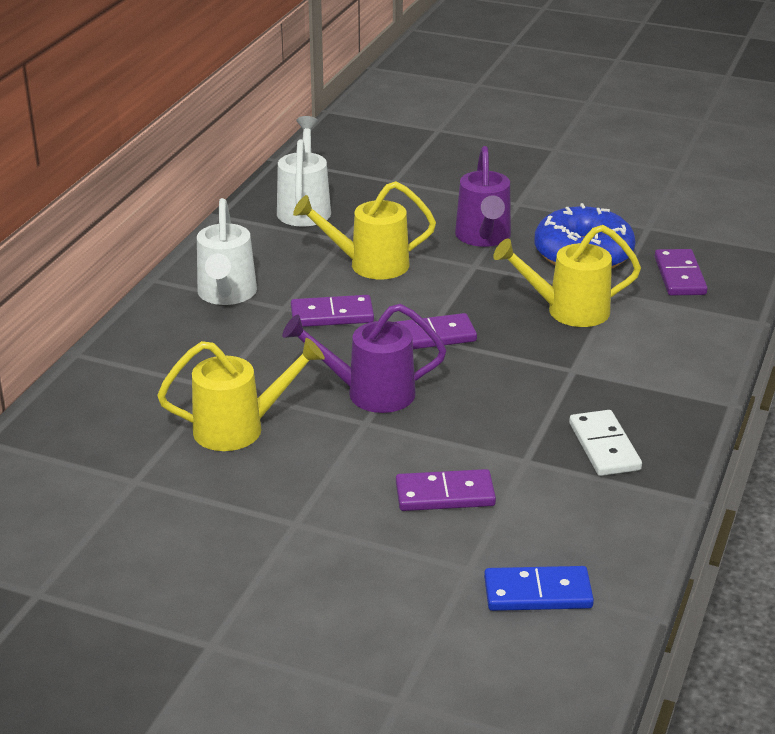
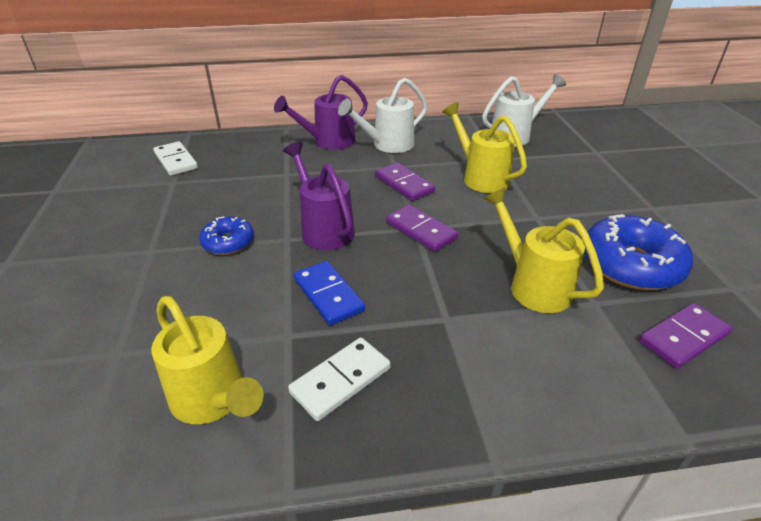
camera: 60 degrees right, 5 degrees up
yellow watering can [157,338,325,451] -> yellow watering can moved to [151,296,264,424]
purple domino [396,469,496,511] -> none
purple watering can [455,146,511,247] -> purple watering can moved to [274,75,368,150]
blue domino [484,566,594,611] -> blue domino moved to [294,261,365,326]
none -> white domino [153,141,198,176]
none -> blue donut [199,216,254,255]

